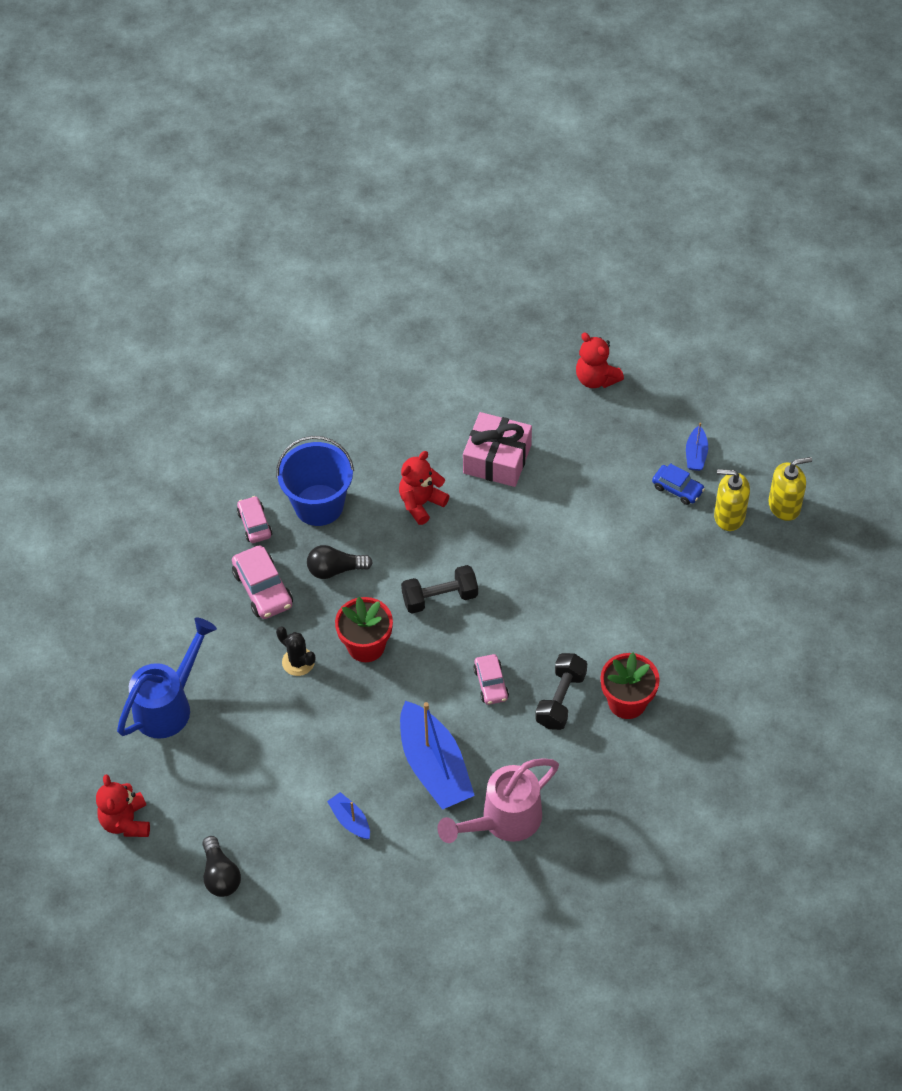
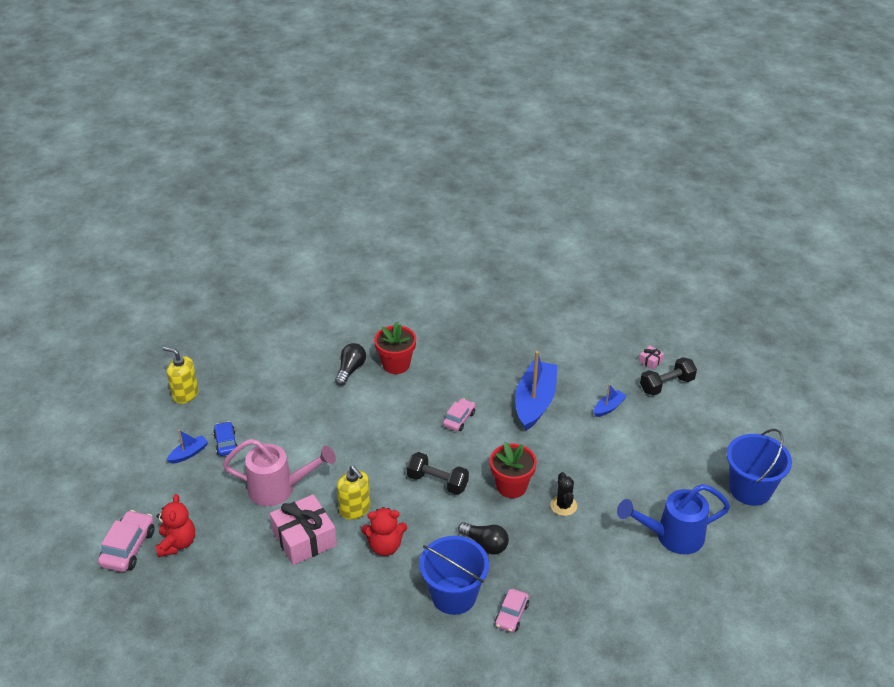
camera: 140 degrees left, 15 degrees down
red teddy bear [96,774,150,837] -> blue bucket [727,429,792,506]
black light bulb [202,836,241,897] -> black light bulb moved to [335,343,366,386]
pink car [232,545,293,619] -> pink car moved to [98,510,155,572]
blue boat [327,792,370,839] -> blue boat turned 135 degrees counterclockwise [594,384,627,417]
pink watering can [437,758,559,843] -> pink watering can moved to [223,439,336,506]
black dumbbell [535,653,587,730] -> black dumbbell moved to [640,357,697,396]
yellow soap dispenser [714,469,750,531] -> yellow soap dispenser moved to [337,465,371,520]
none -> pink gift [639,346,664,369]

